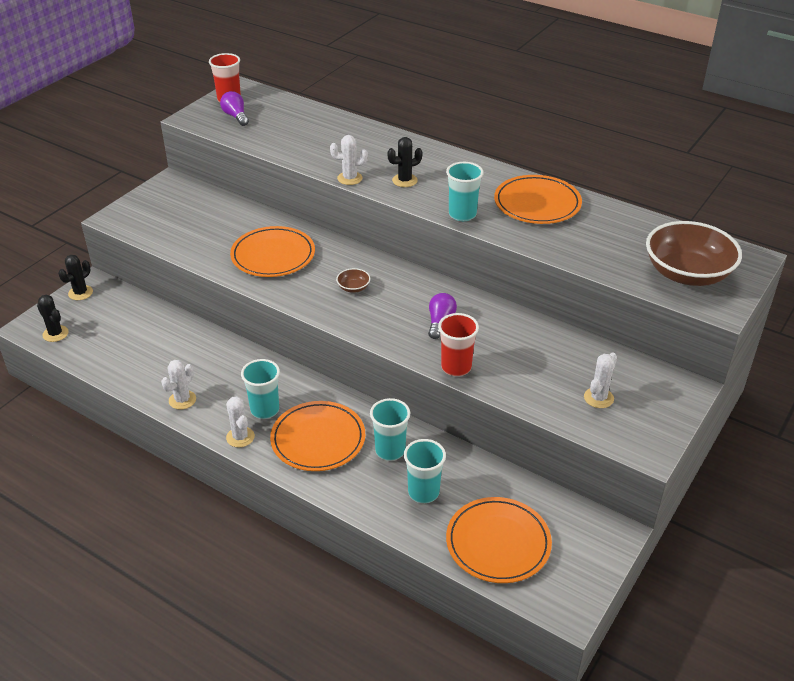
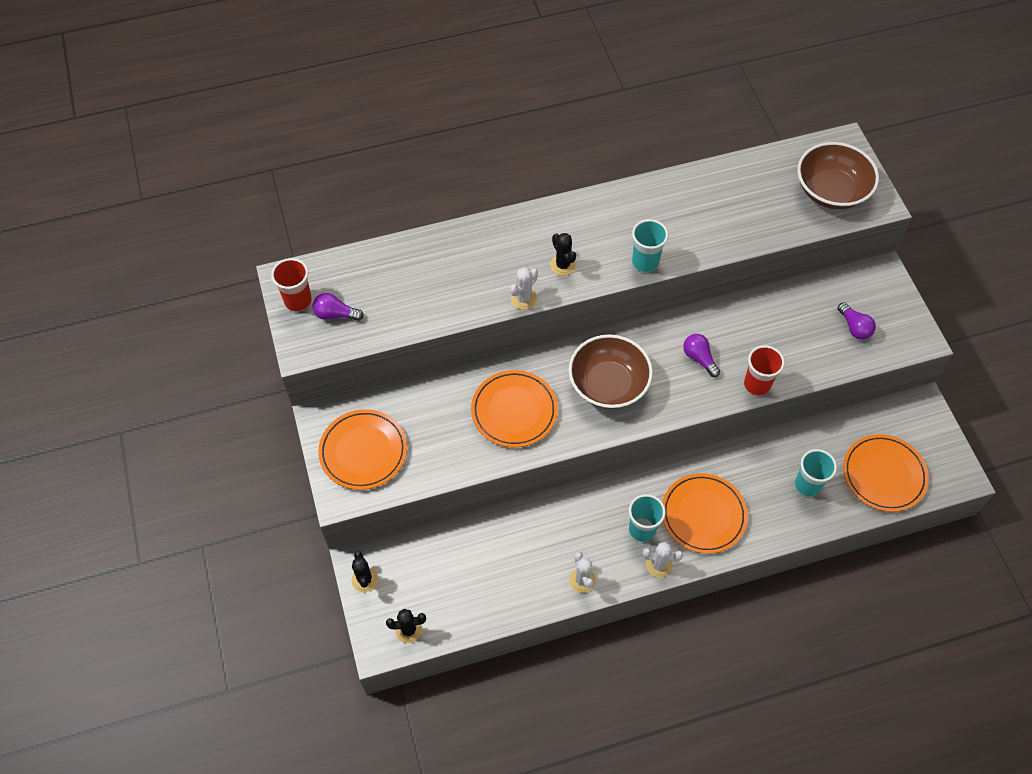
camera: 50 degrees left, 20 degrees up
brown bowl [336,268,370,293] -> brown bowl [569,334,653,409], size x2.49
turquoise cup [370,398,410,461] -> none
black cactus [387,137,423,187] -> black cactus turned 45 degrees counterclockwise [550,233,576,276]
orange plate [494,175,582,224] -> orange plate moved to [318,409,407,490]
white cactus [584,353,617,408] -> purple light bulb [837,302,876,340]

